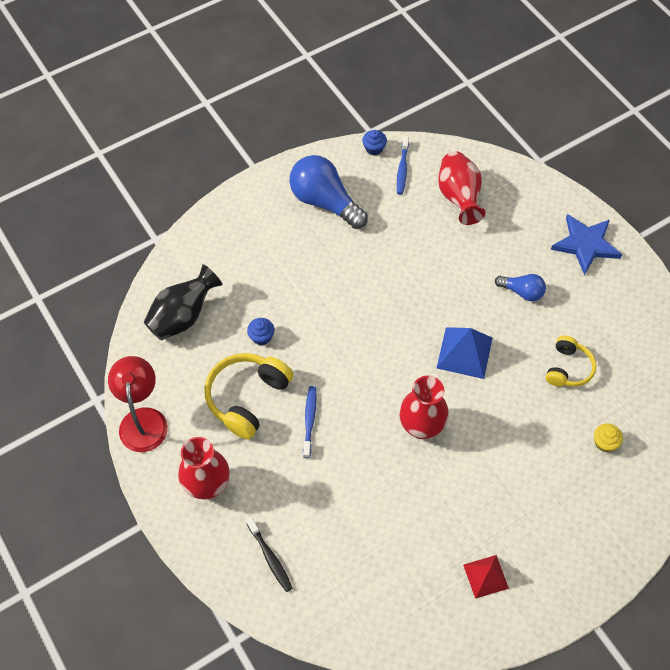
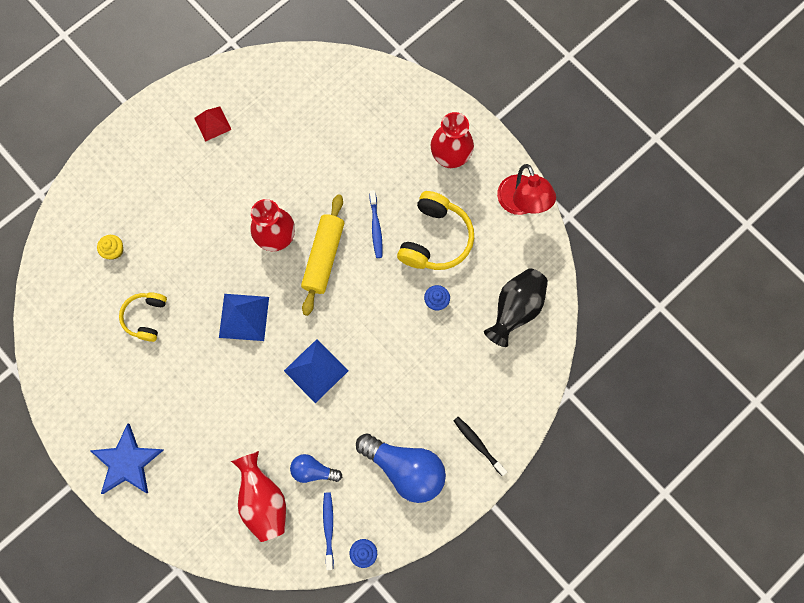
camera: 170 degrees right, 15 degrees up
black toothbrush [246,517,292,592] -> black toothbrush moved to [454,417,507,476]
blue light bulb [495,274,546,301] -> blue light bulb moved to [290,454,342,483]
none -> blue pyramid [284,339,348,403]
none -> yellow rolling pin [301,194,344,316]

